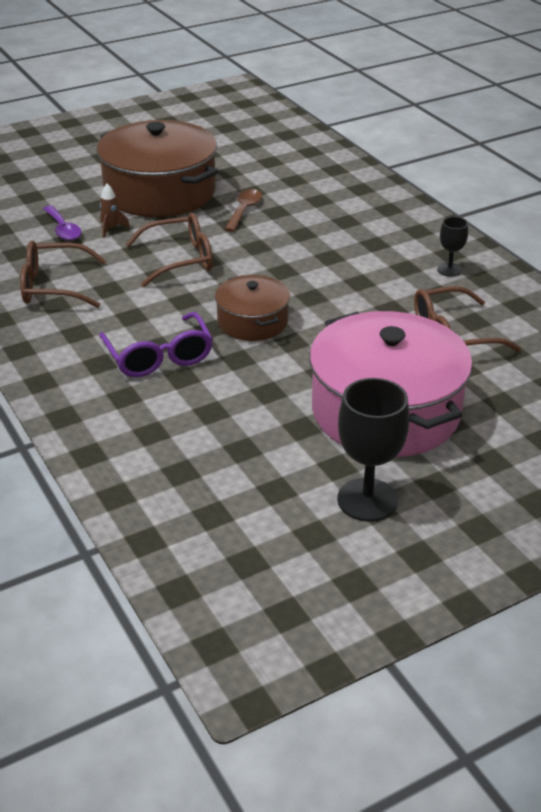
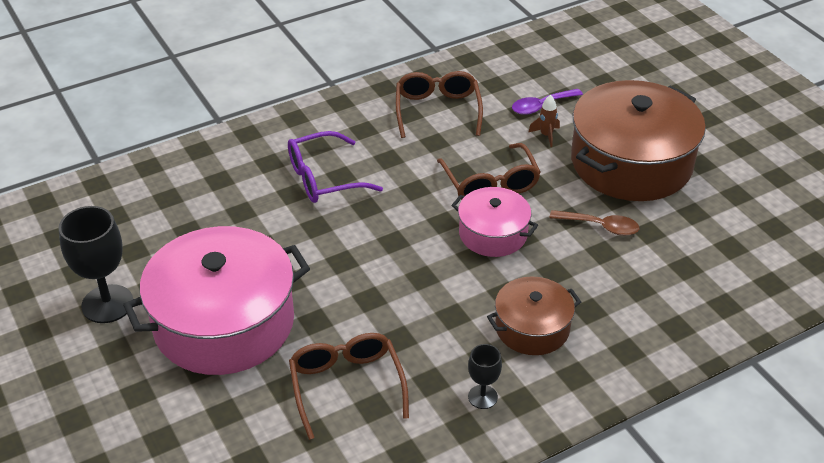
camera: 90 degrees right, 5 degrees up
brown pot [215,275,290,341] -> brown pot moved to [487,276,581,355]
none -> pink pot [451,187,538,257]

